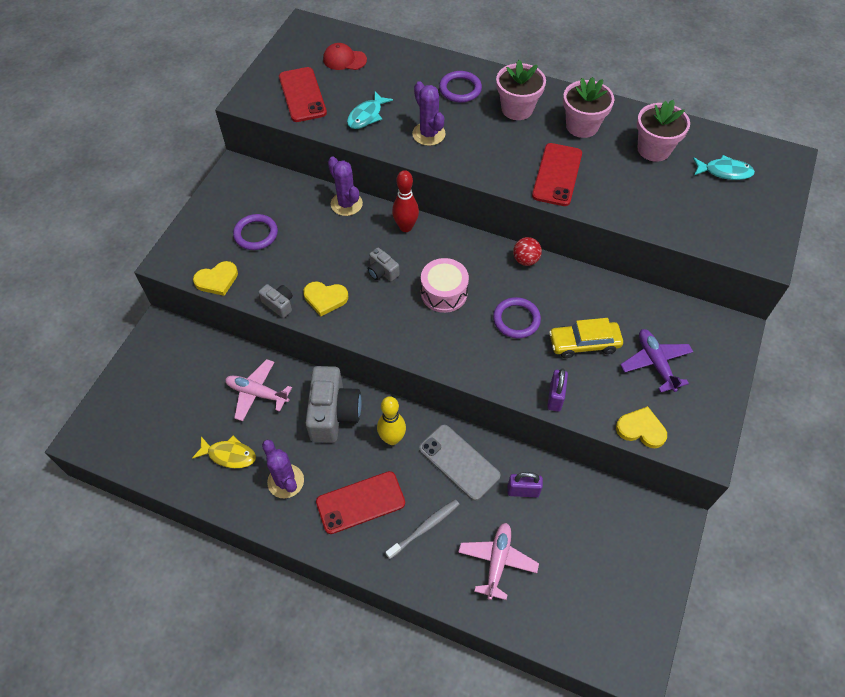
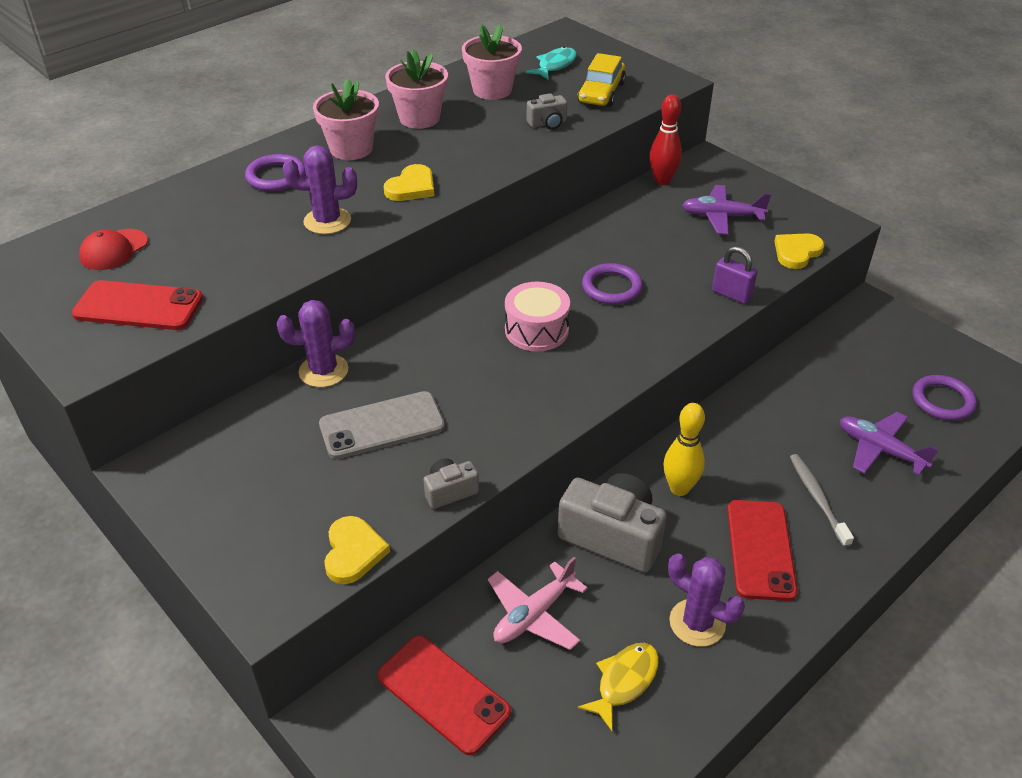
camera: 65 degrees left, 15 degrees down
purple ring [233,214,278,250] -> purple ring moved to [913,375,977,420]
purple cactus [262,440,304,498] -> purple cactus turned 45 degrees clockwise [668,554,745,647]
yellow heart [303,281,348,316] -> yellow heart moved to [384,164,434,201]
turquoise fish [347,91,393,129] -> none
grey camera [368,248,400,281] -> grey camera moved to [527,93,567,130]
red bowling pin [392,170,419,232] -> red bowling pin moved to [649,94,682,185]
grey phone [419,425,500,501] -> grey phone moved to [319,391,445,459]
pink plane [458,523,539,600] -> purple plane [840,412,939,475]
purple padlock [508,472,543,498] -> none
red ball [513,237,542,266] -> none
red phone [532,143,582,206] -> red phone moved to [377,635,511,755]
yellow car [549,318,623,358] -> yellow car moved to [578,53,626,107]

